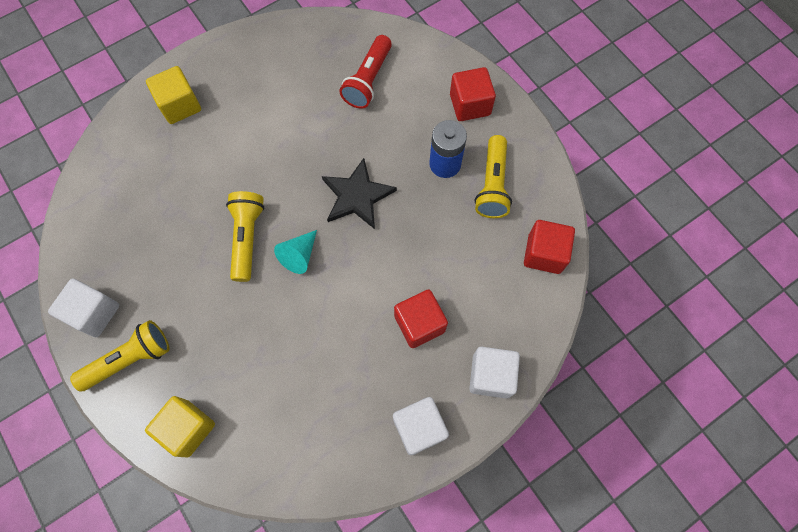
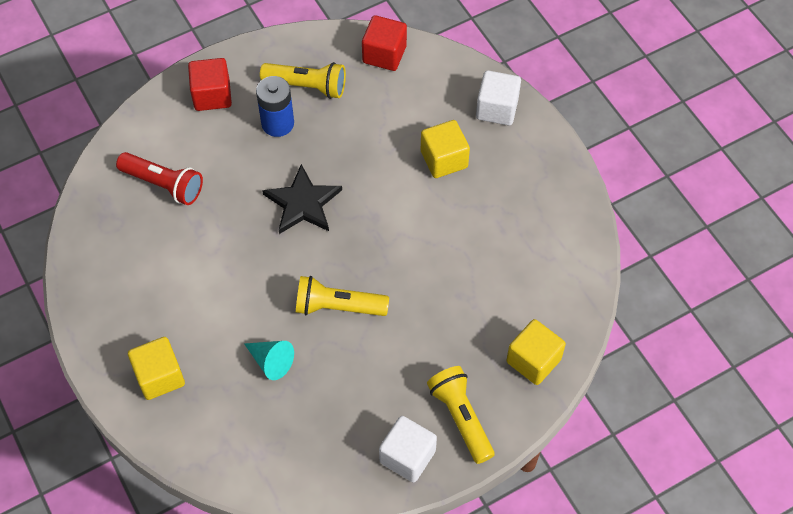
camera: 85 degrees left, 10 degrees down
turquoise cone [274,230,317,274] -> turquoise cone moved to [244,341,294,380]
white cube [393,397,449,455] -> none
red cube [394,289,448,348] -> yellow cube [421,120,470,178]

